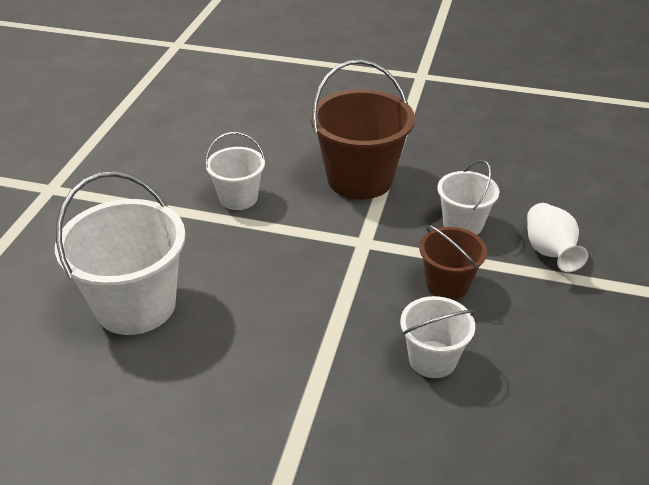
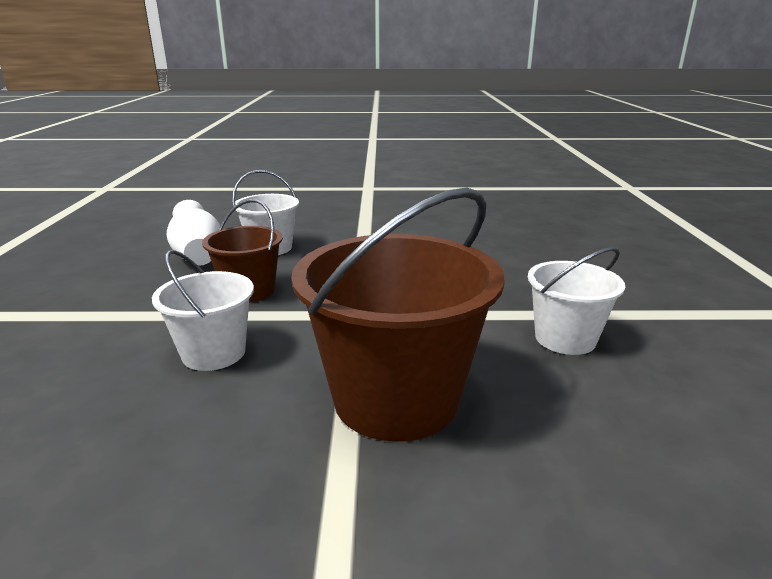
camera: 165 degrees right, 15 degrees down
white bucket [55,172,186,335] -> none
white vase [527,203,588,272] -> white vase moved to [167,200,220,266]

